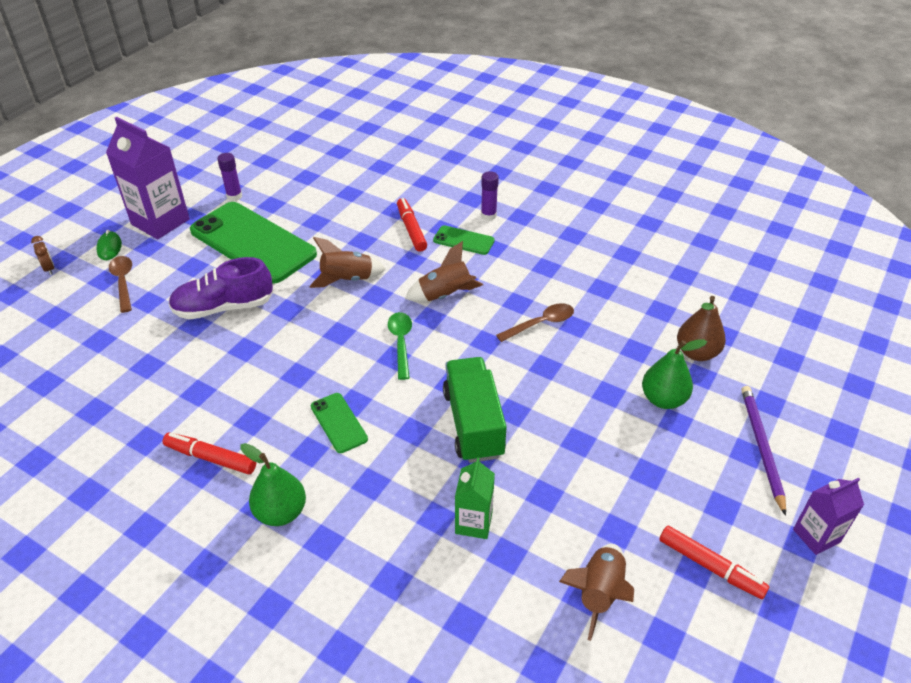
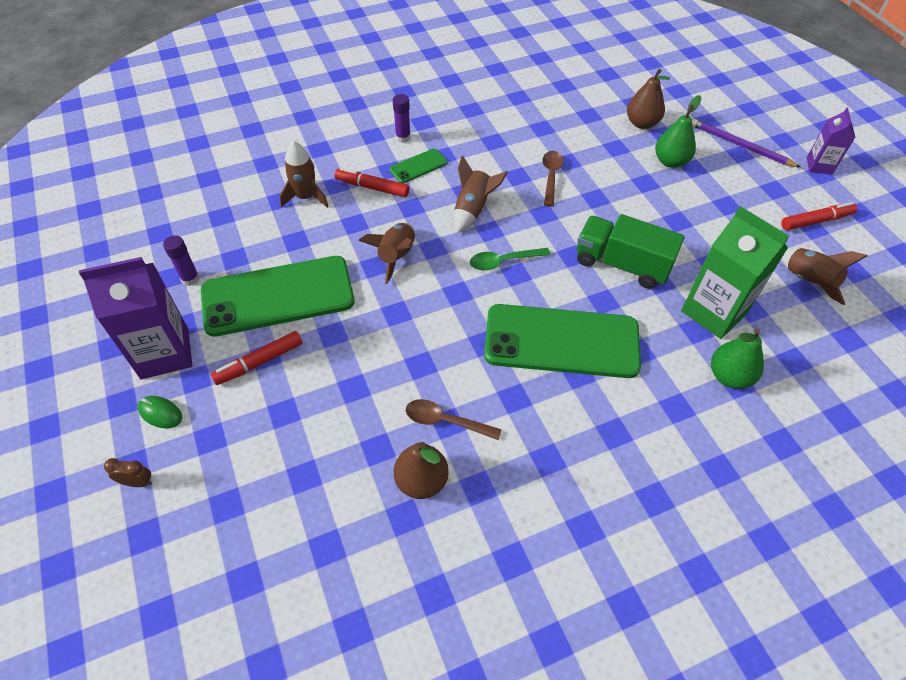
camera: 55 degrees left, 10 degrees up
brown spoon [109,256,132,313] -> brown spoon moved to [406,399,501,440]
red marker [162,432,256,474] -> red marker moved to [211,331,303,385]
purple shoe [168,257,273,320] -> none
green pear [241,443,306,526] -> green pear moved to [711,329,764,389]
green phone [311,393,368,453] -> green phone [484,304,641,378], size x2.25
green spoon [388,312,412,380] -> green spoon turned 45 degrees counterclockwise [470,248,551,270]
green carton [455,457,495,539] -> green carton [681,206,789,339], size x1.78
none -> brown rocket [280,141,329,208]
none -> brown pear [394,442,449,499]

